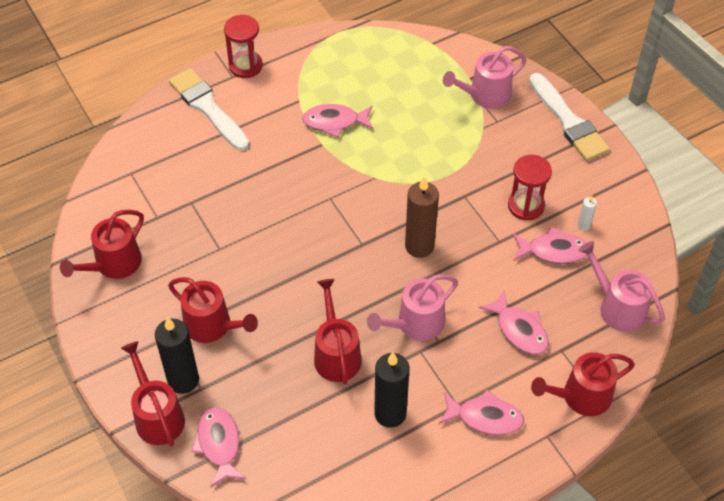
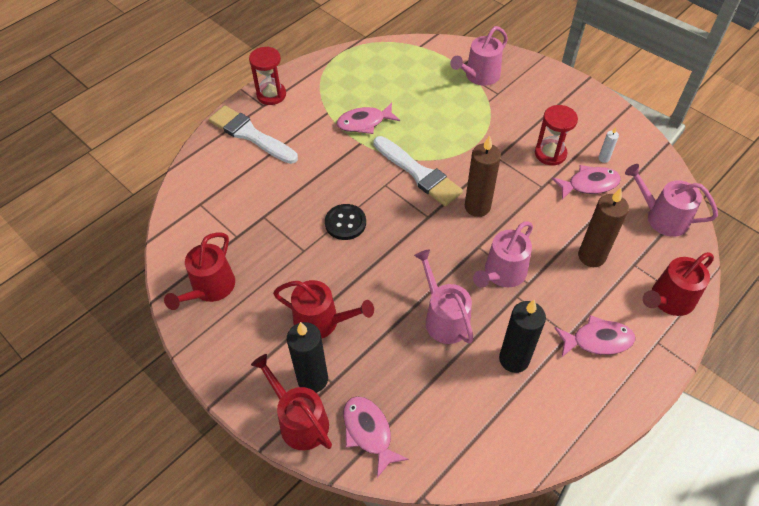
camera: 15 degrees left, 0 degrees up
red watering can [314,279,362,385] -> pink watering can [414,249,474,344]
pink fish [479,290,549,355] -> brown candle [578,188,629,267]
white brush [529,73,610,161] -> white brush moved to [374,136,463,206]
none -> black button [325,204,366,240]

